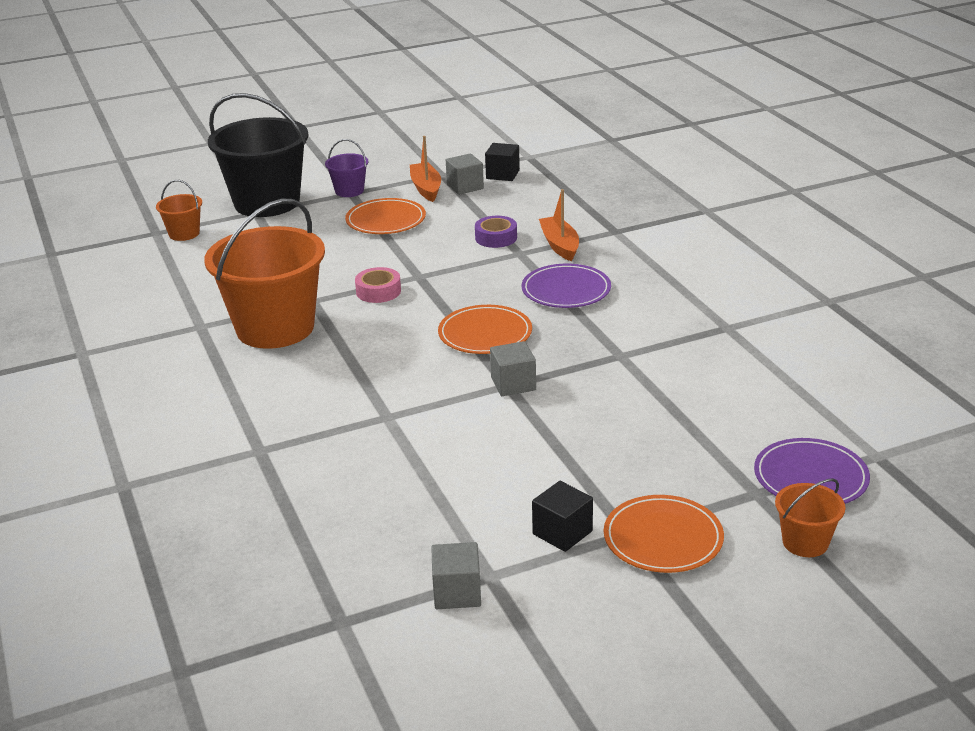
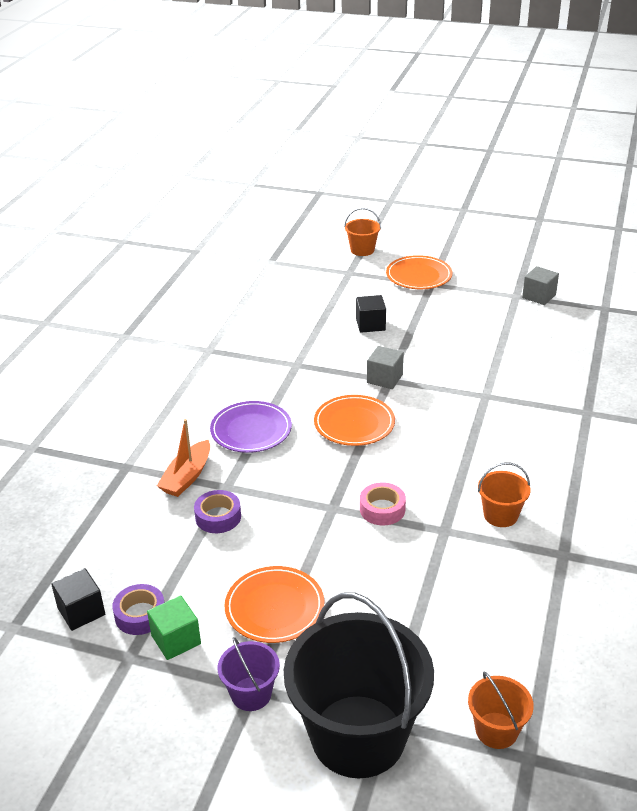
camera: 140 degrees left, 5 degrees up
orange bucket [204,199,325,349] -> orange bucket [478,462,531,527], size x0.45
orange boat [410,136,441,202] -> green cube [147,596,201,660]
grey cube [446,153,484,195] -> purple tape [112,584,165,635]
black cube [532,481,593,552] -> black cube moved to [356,295,386,333]
purple plate [754,438,870,504] -> none

